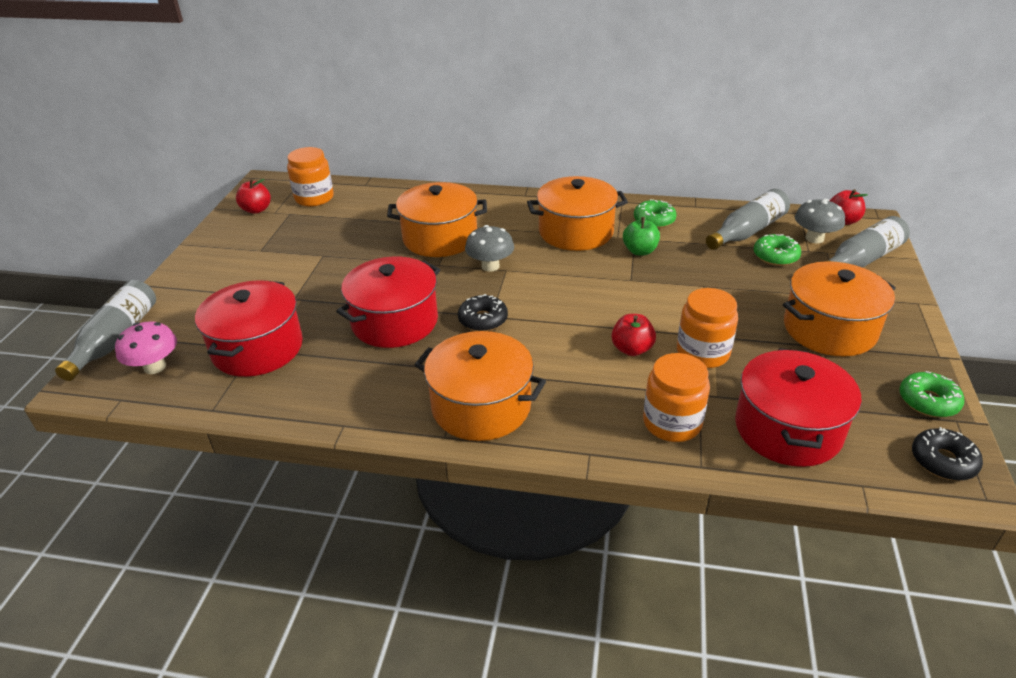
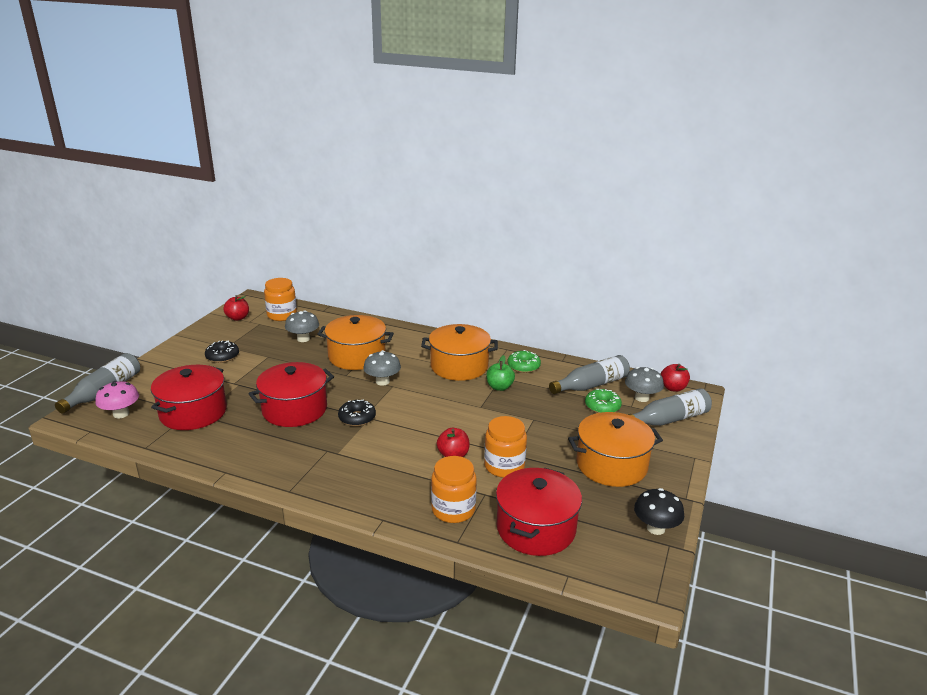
camera: 10 degrees right, 10 degrees down
orange pot [415,331,546,441] -> none
green donut [899,371,964,417] -> black mushroom [634,488,684,535]
black donut [912,427,983,481] -> black donut moved to [205,340,239,363]
none -> grey mushroom [285,311,319,342]

